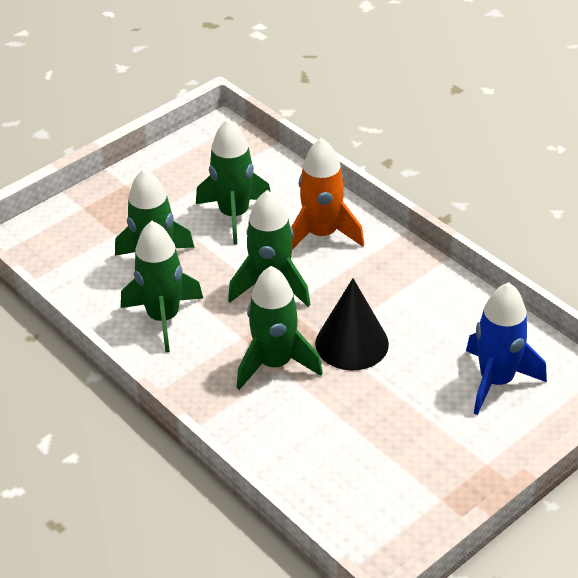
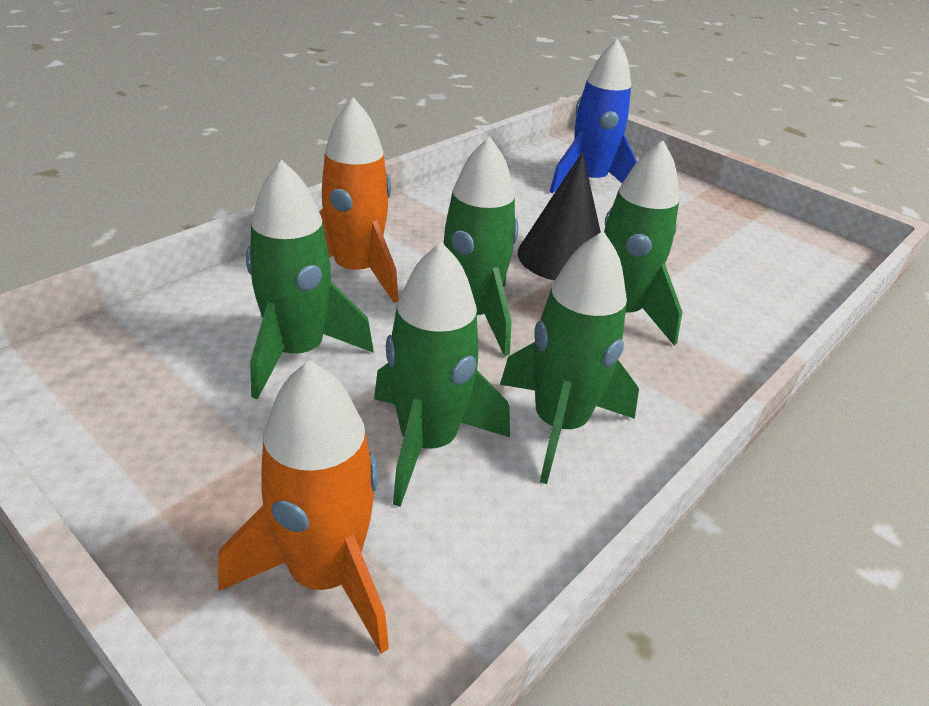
camera: 100 degrees left, 5 degrees down
none -> orange rocket [218,360,389,654]

